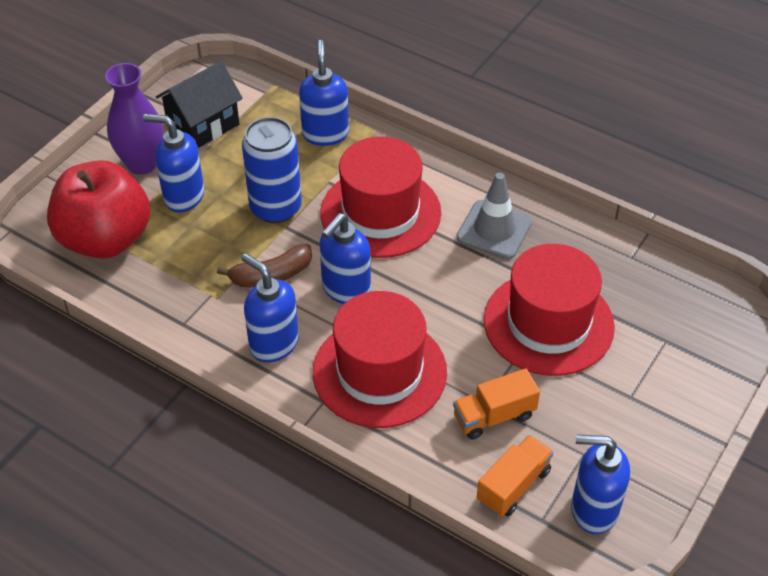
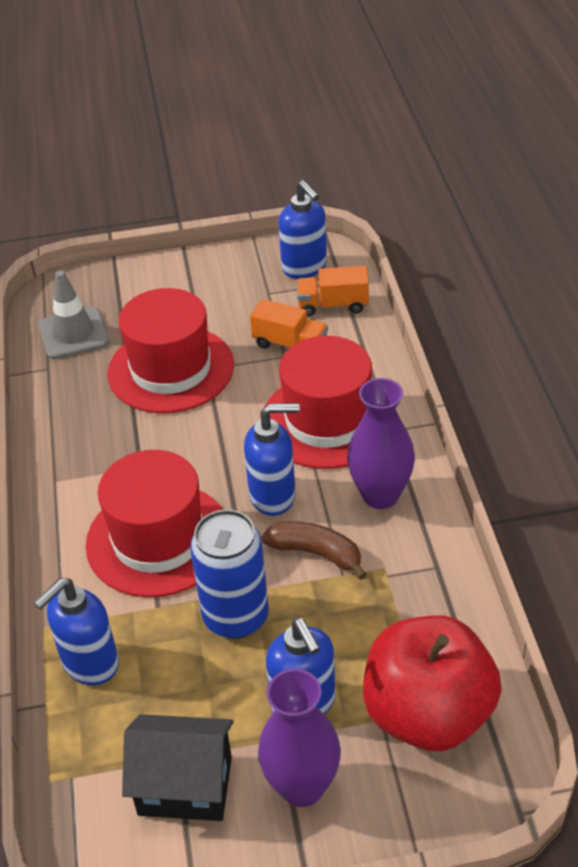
camera: 130 degrees left, 5 degrees down
blue soap dispenser [241,253,299,363] -> purple vase [347,378,415,509]
grey traffic cone [456,173,532,259] -> grey traffic cone moved to [39,270,109,359]

